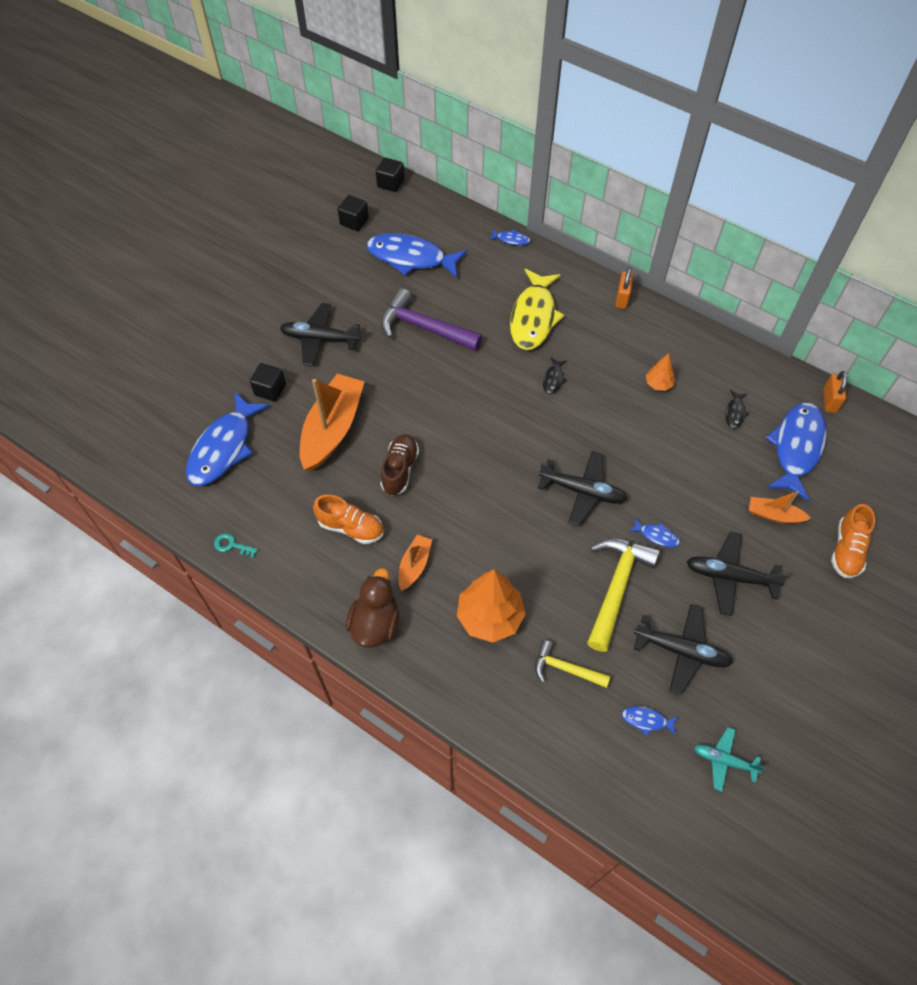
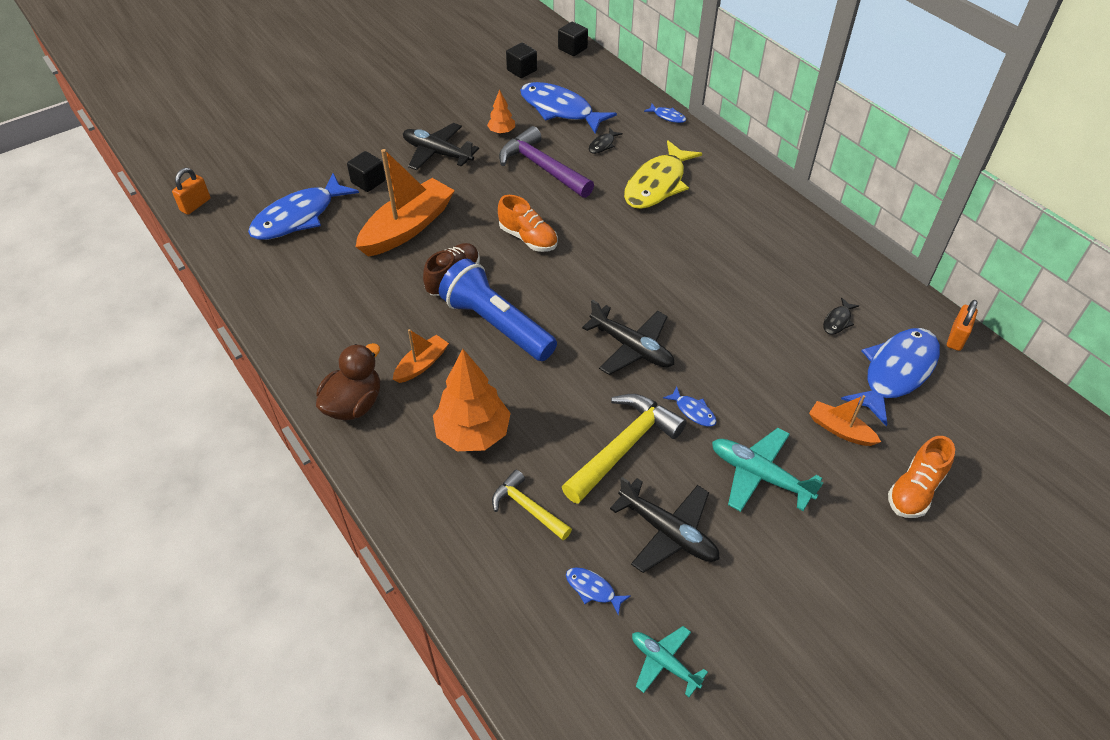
camera: 20 degrees right, 10 degrees down
turquoise key [214,533,258,558] -> none
orange shoe [313,495,384,544] -> orange shoe moved to [498,195,558,252]
black fish [543,357,567,394] -> black fish moved to [589,128,623,154]
orange padlock [615,267,634,309] -> orange padlock moved to [172,168,210,215]
orange tree [646,353,675,391] -> orange tree moved to [487,90,515,134]
black plane [687,531,790,616] -> turquoise plane [712,428,823,512]
none -> blue flashlight [439,259,557,361]

